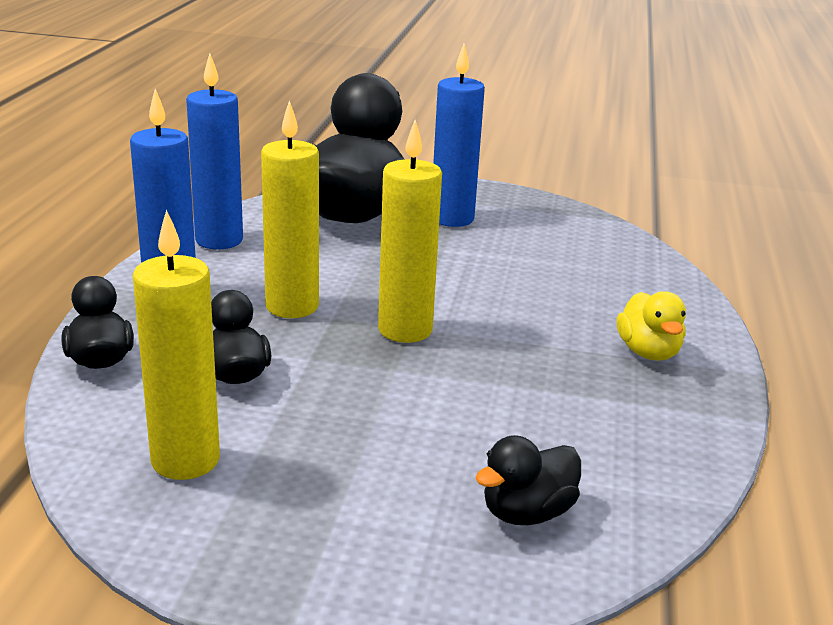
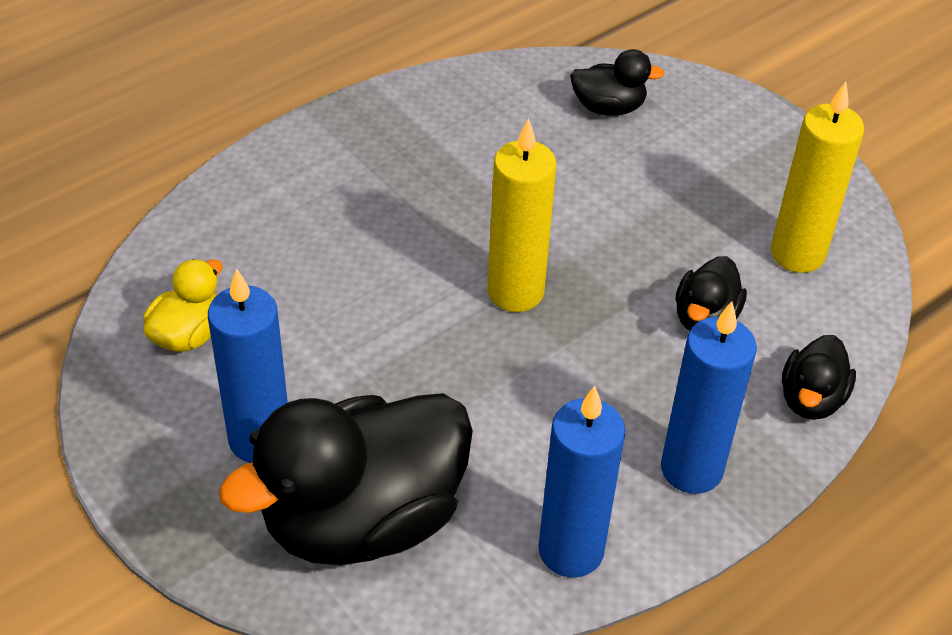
camera: 140 degrees left, 20 degrees up
yellow candle [261,100,319,318] -> none
yellow duck [616,291,686,361] -> yellow duck moved to [143,259,223,352]

